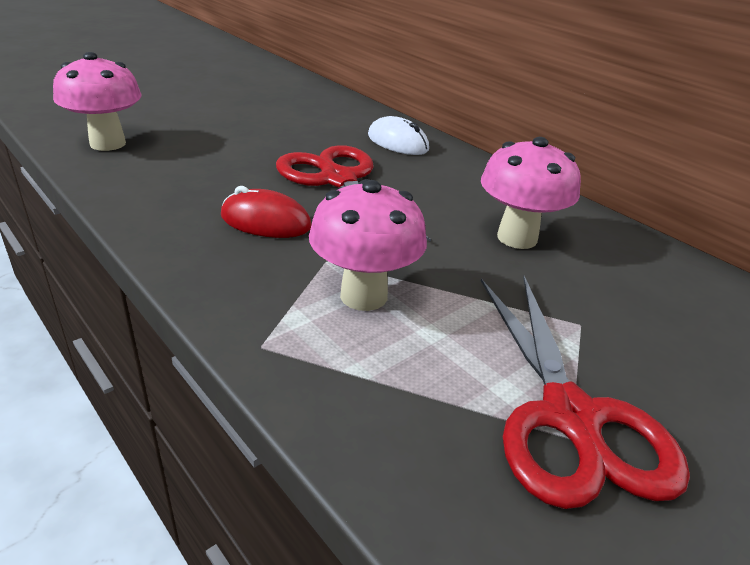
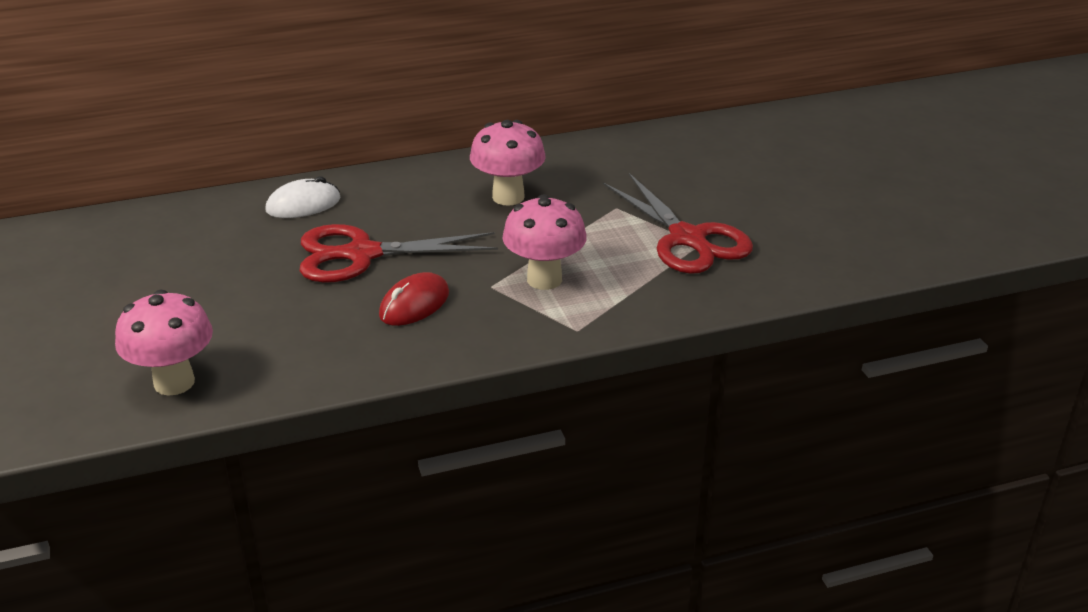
camera: 65 degrees left, 0 degrees up
red scissors [481,276,690,509] -> red scissors turned 45 degrees clockwise [603,172,753,274]

